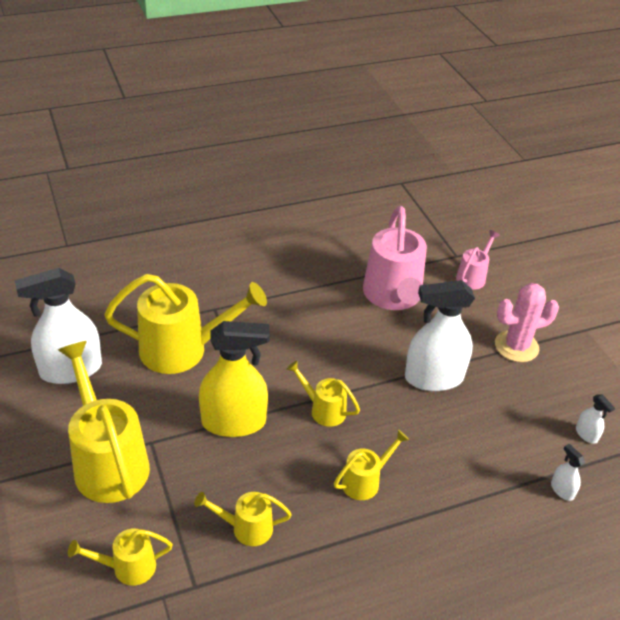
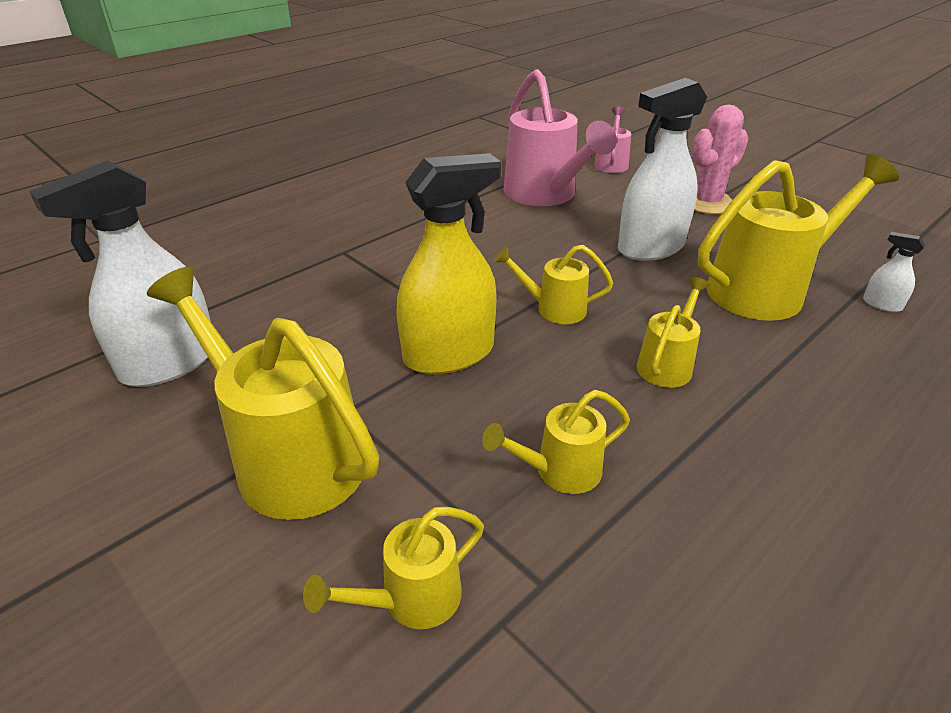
camera: 20 degrees left, 5 degrees down
yellow watering can [104,274,267,374] -> yellow watering can moved to [698,154,899,321]
white spray bottle [576,394,615,444] -> none

